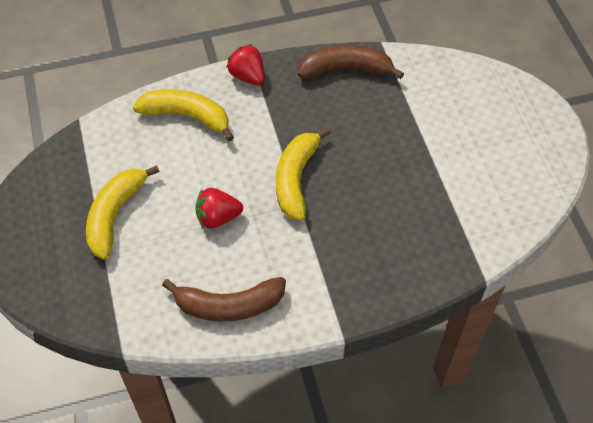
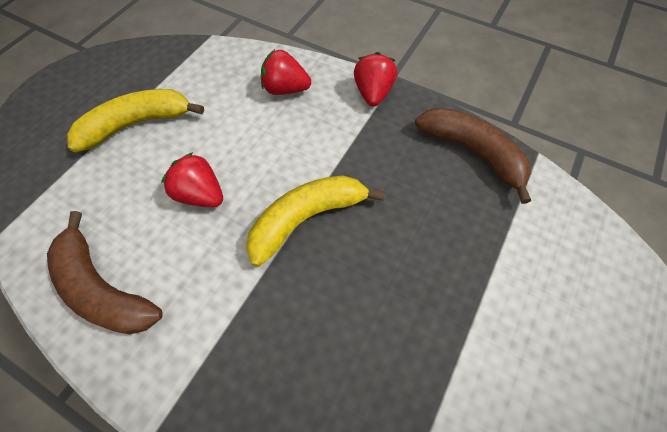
camera: 45 degrees right, 5 degrees up
yellow banana [133,89,234,141] -> red strawberry [261,49,311,95]

